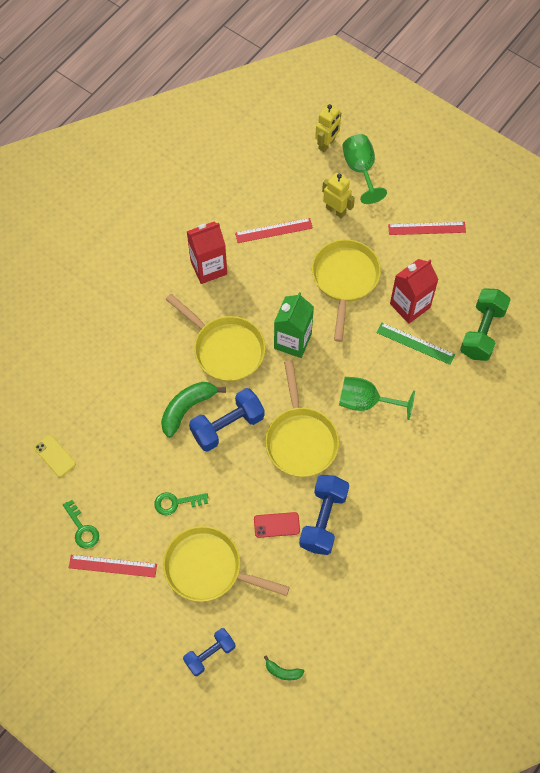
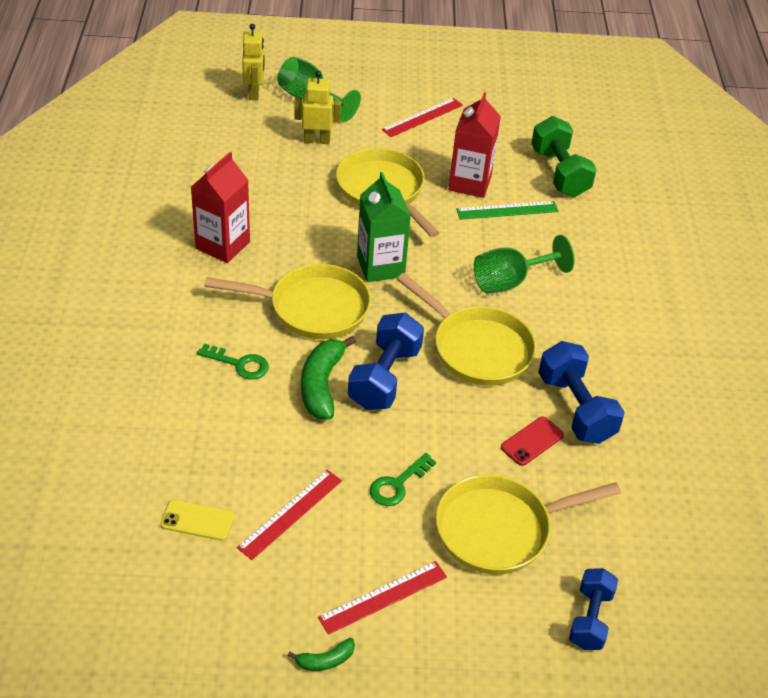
camera: 40 degrees left, 20 degrees down
green key [63,500,99,549] -> green key moved to [197,343,269,379]
red ruler [235,218,313,243] -> red ruler moved to [237,470,342,560]
green banana [264,655,304,680] -> green banana moved to [288,638,355,671]

